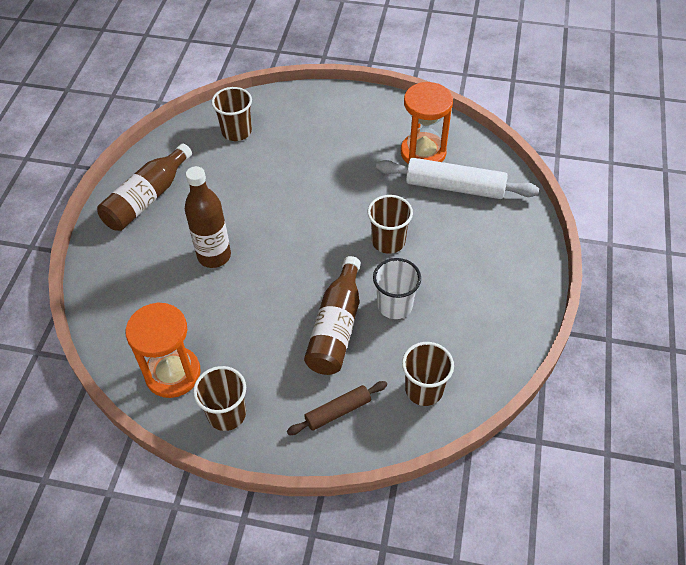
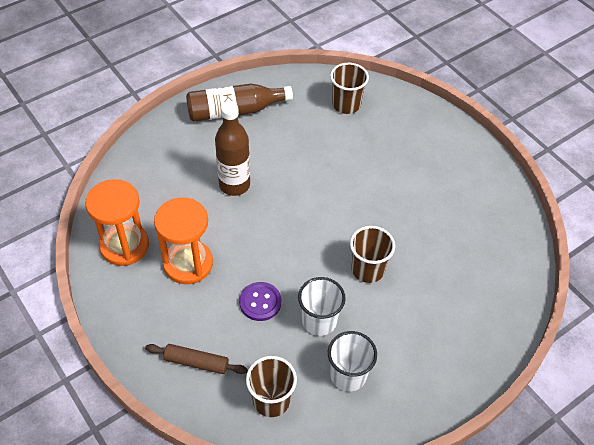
camera: 40 degrees right, 0 degrees up
brown cup [193,366,246,431] -> none
brown bottle [304,256,361,375] -> purple button [239,282,281,321]
white rolling pin [376,158,539,199] -> none
orange hourglass [401,82,453,164] -> orange hourglass moved to [154,197,213,284]
none -> white cup [328,331,377,392]

